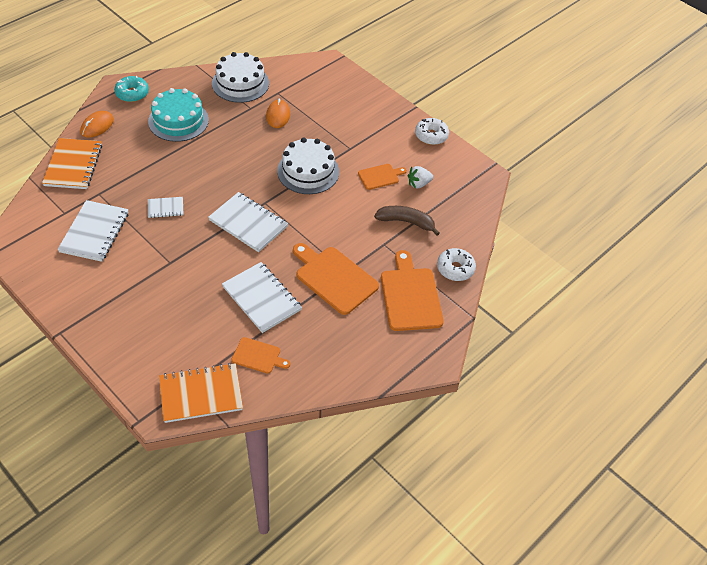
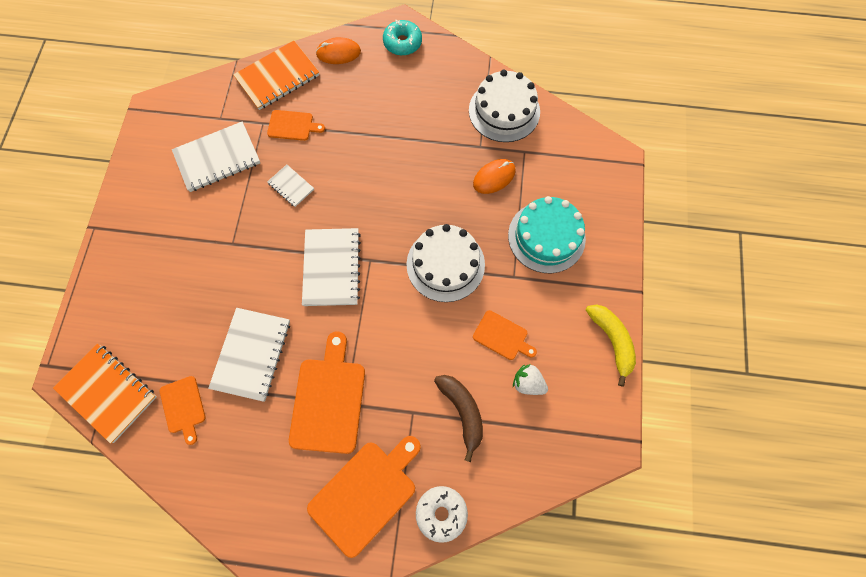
camera: 55 degrees right, 20 degrees up
turquoise cake [148,88,209,142] -> turquoise cake moved to [508,196,586,273]
white donut [415,118,449,145] -> yellow banana [586,304,636,387]
none -> orange cutting board [267,110,325,141]

